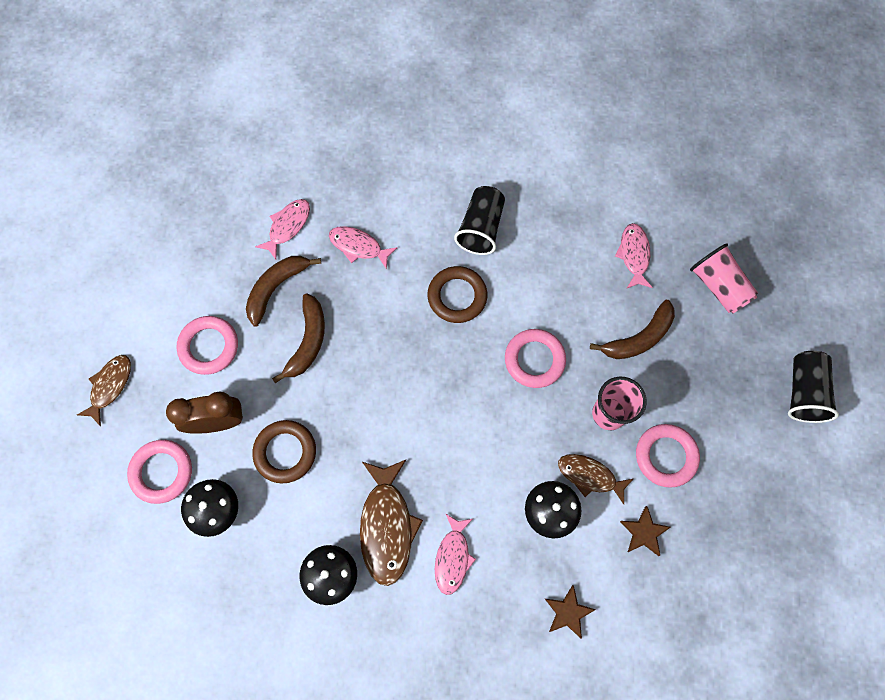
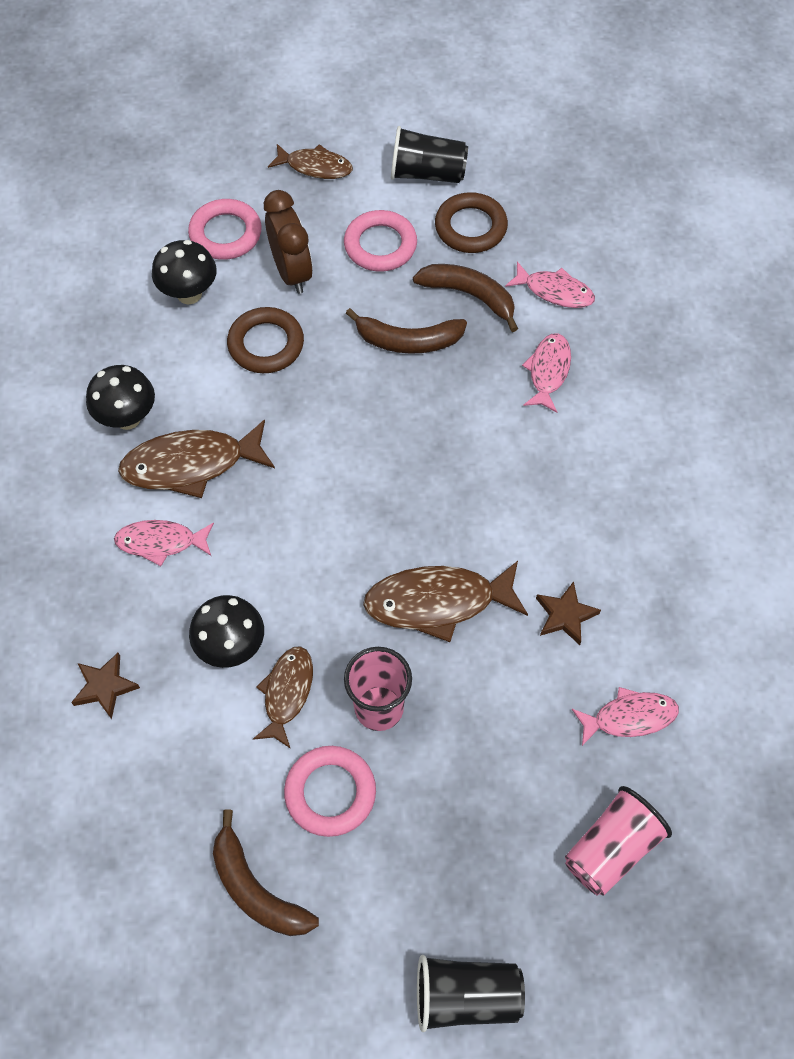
camera: 80 degrees right, 10 degrees down
brown ring [428,266,487,323] -> brown ring moved to [435,192,508,253]
black cup [454,186,505,255] -> black cup moved to [391,126,468,183]
pink ring [505,329,566,388] -> brown fish [363,561,528,642]
brown banana [590,300,675,359] -> brown banana moved to [213,810,319,936]
brown star [620,506,671,556] -> brown star moved to [536,581,601,645]

